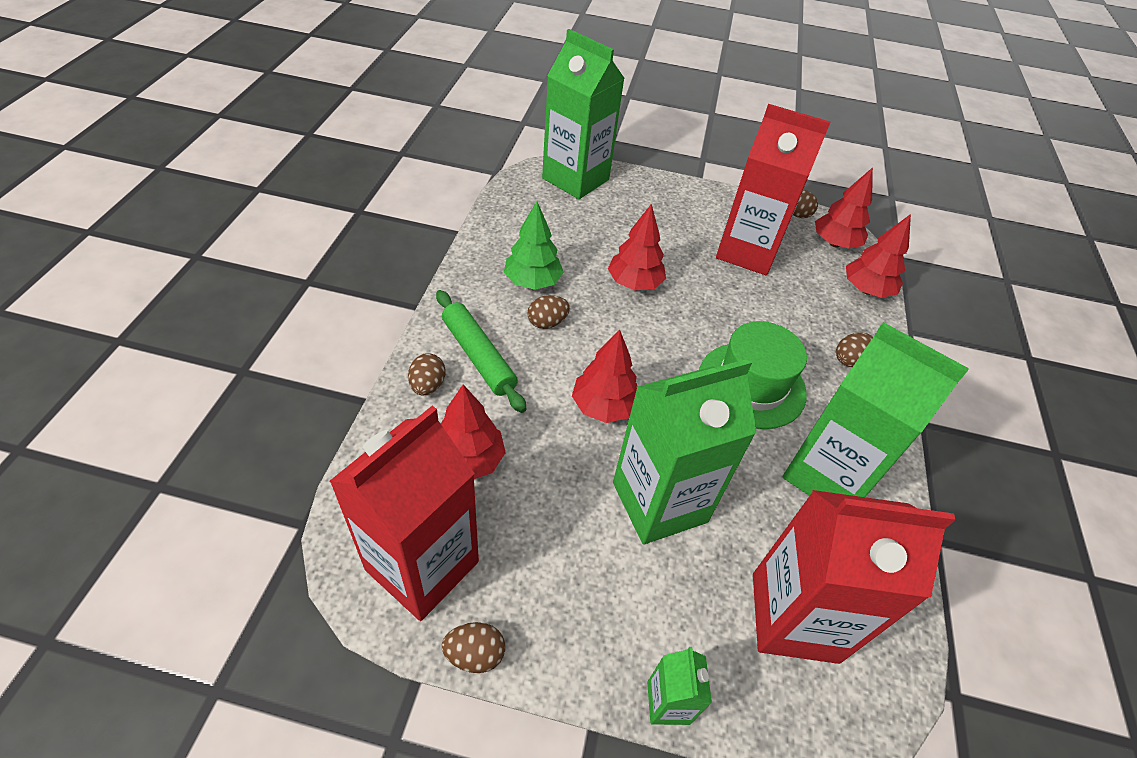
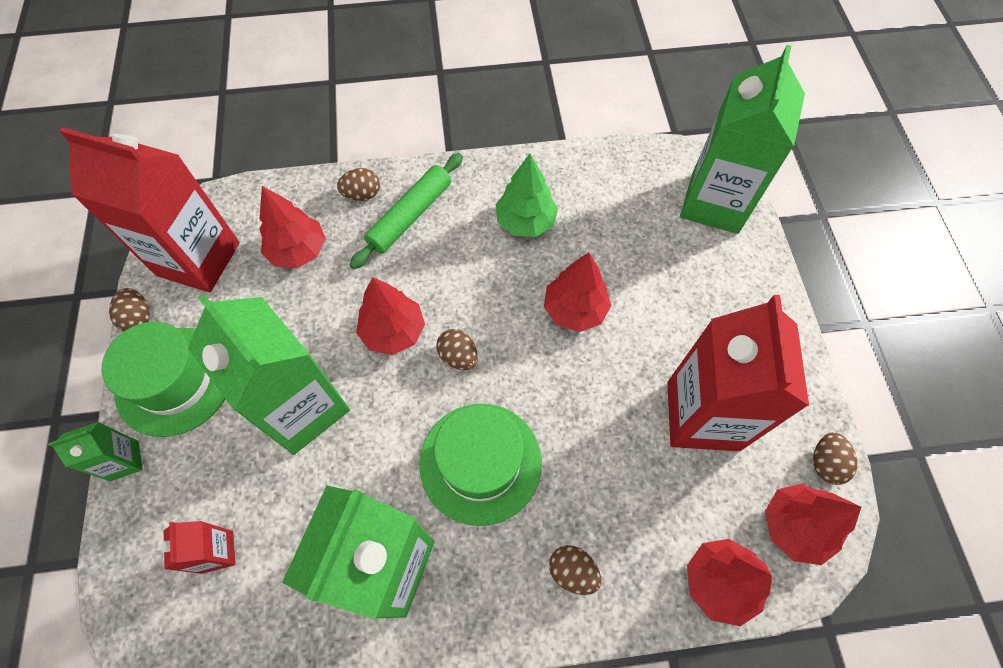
camera: 75 degrees right, 15 degrees up
brown egg [527,295,570,329] -> brown egg moved to [436,329,478,370]
red carton [753,490,956,664] -> red carton [162,521,235,574], size x0.45
none -> green hat [102,322,225,437]

